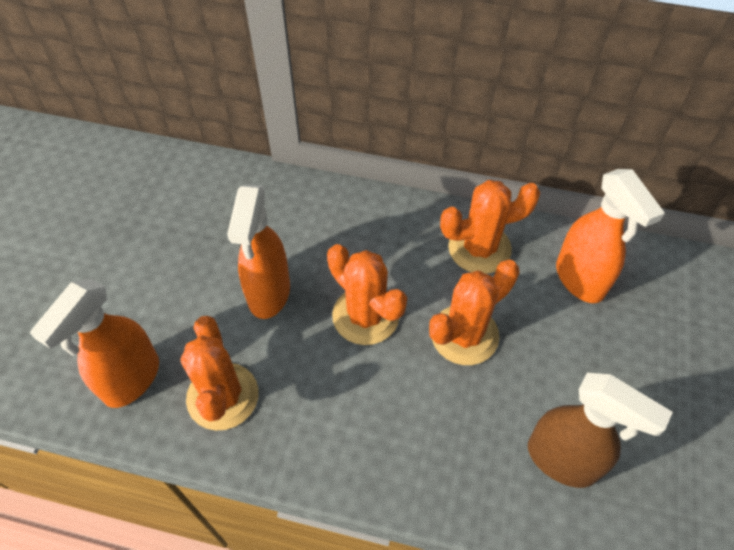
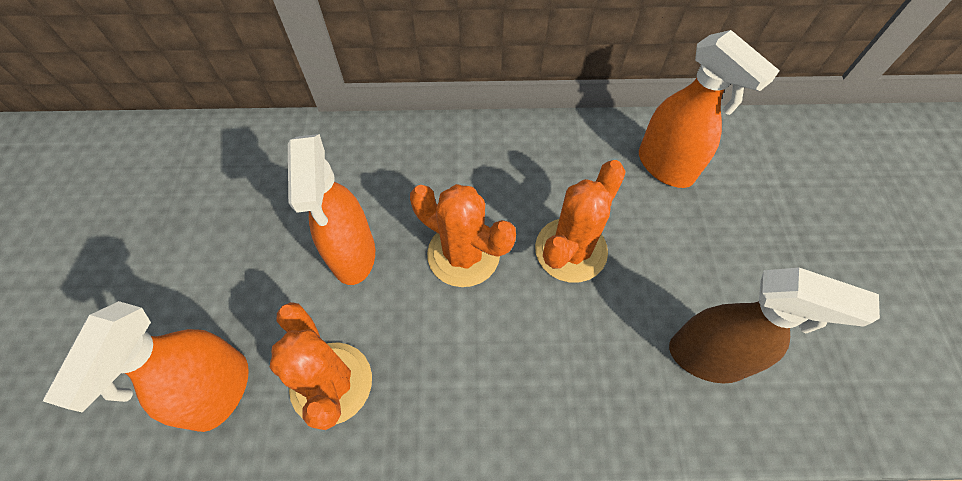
camera: 15 degrees left, 5 degrees up
orange cactus [440,180,540,274] -> none

